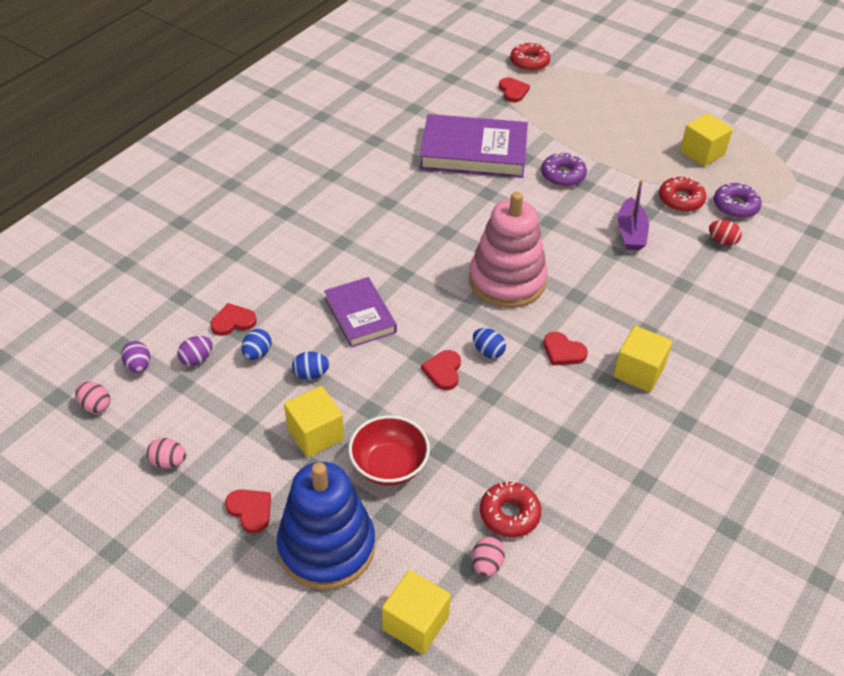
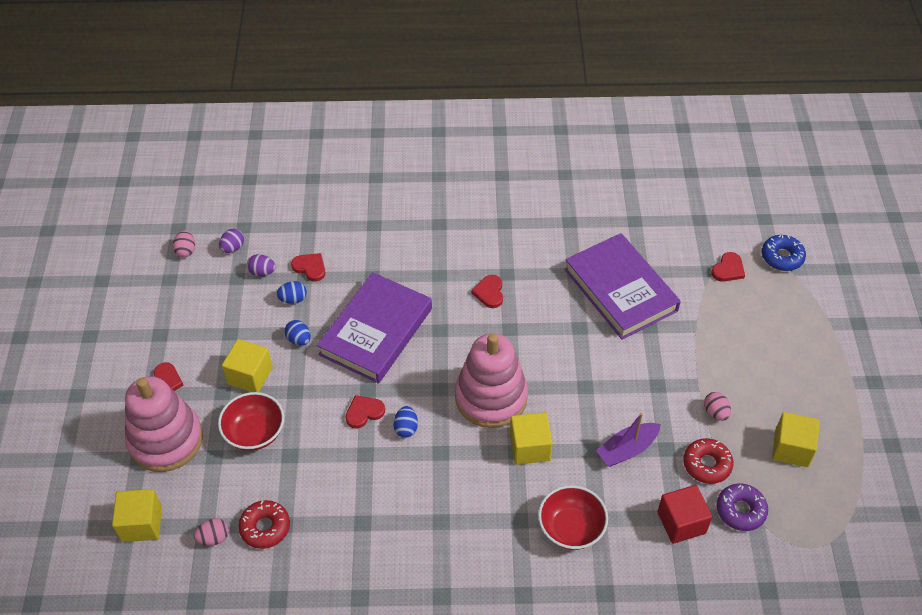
camera: 55 degrees right, 5 degrees up
pink egg [147,438,186,468] -> pink egg moved to [704,392,731,421]
blue stacking toy [277,462,375,590] -> pink stacking toy [125,377,203,472]
purple book [324,277,397,348] -> purple book [317,272,432,384], size x1.66
red donut [510,42,550,71] -> blue donut [762,235,806,271]
purple donut [541,153,587,187] -> none
red heart [544,332,588,365] -> red heart moved to [471,275,503,308]
yellow cube [613,326,672,392] -> yellow cube moved to [510,412,553,465]
red egg [709,220,742,246] -> red cube [657,485,712,544]
none -> red bowl [538,485,608,550]

